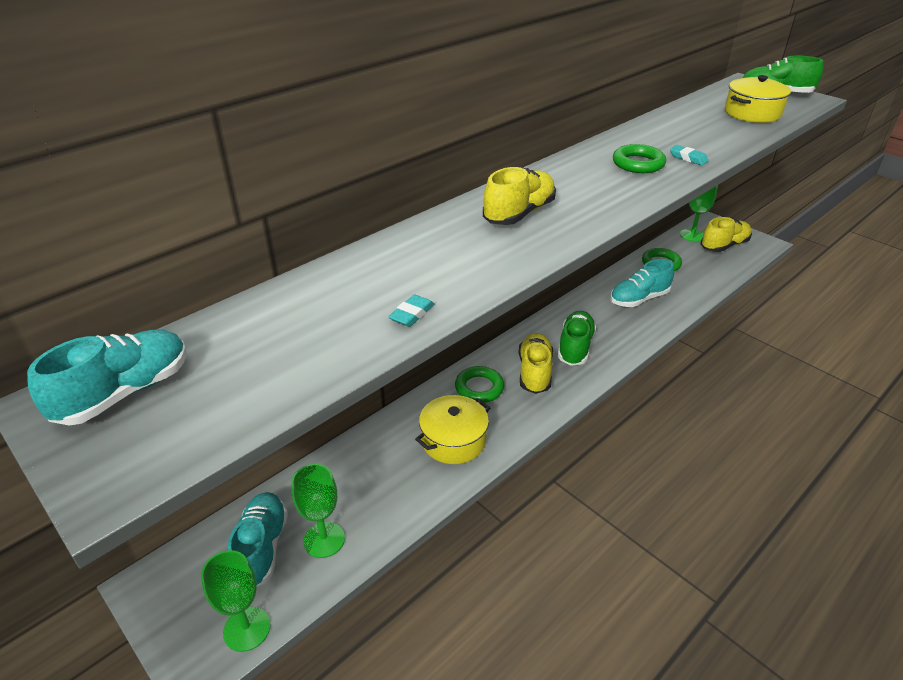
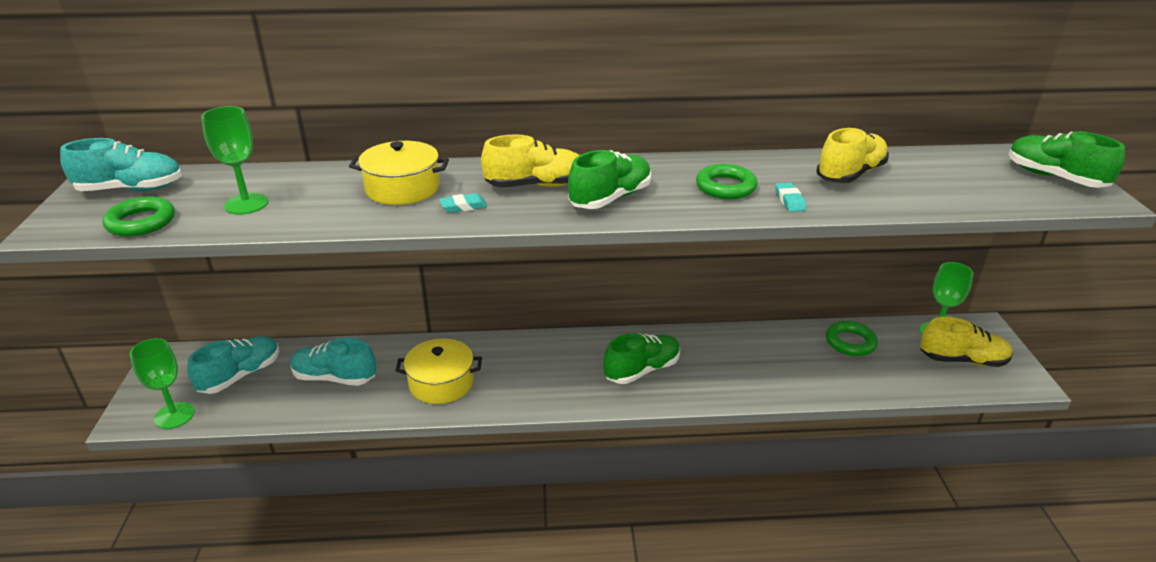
camera: 40 degrees right, 5 degrees down
green goblet [291,464,345,558] -> green goblet moved to [201,106,268,214]
turquoise eraser [388,295,434,327] -> turquoise eraser moved to [439,193,487,213]
green ring [455,366,504,403] -> green ring moved to [103,197,175,236]
yellow shoe [519,333,553,394] -> yellow shoe moved to [816,128,889,183]
turquoise shoe [610,259,674,307] -> turquoise shoe moved to [290,338,376,386]
yellow pot [725,75,791,123] -> yellow pot moved to [349,141,449,205]
none -> green shoe [568,150,651,209]

